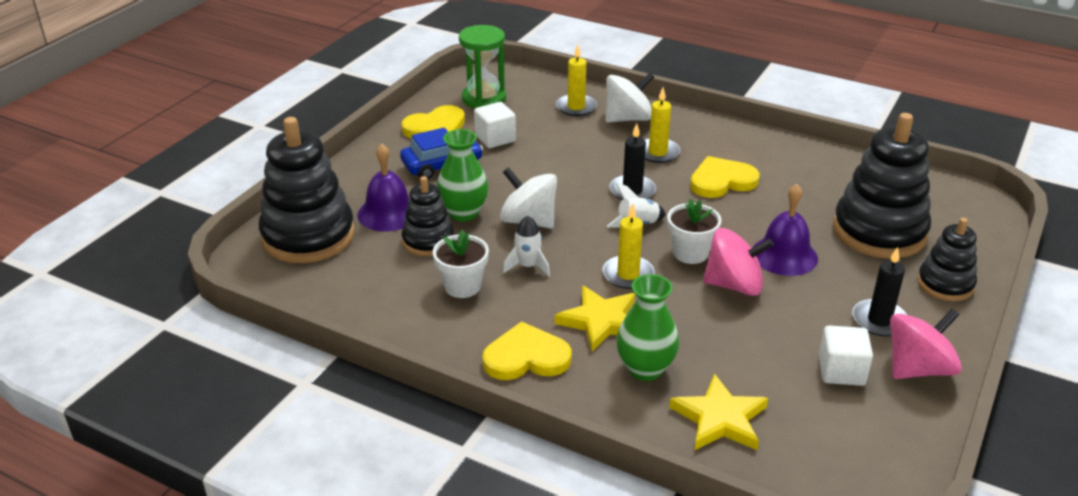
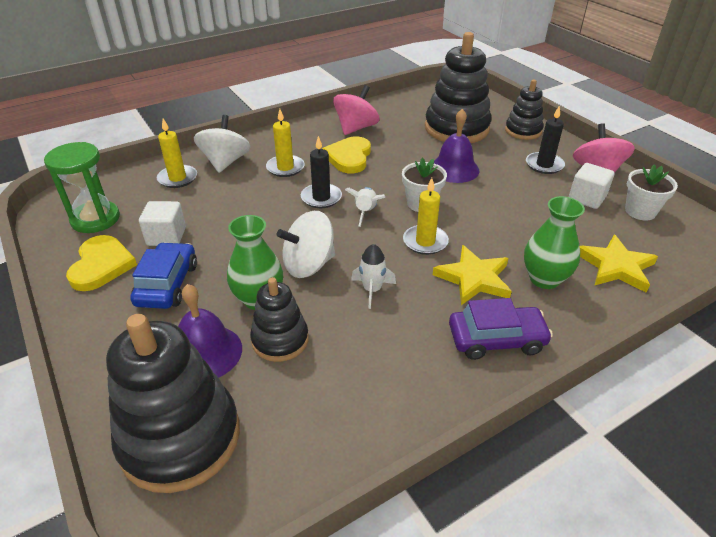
camera: 60 degrees left, 5 degrees up
white flower pot [433,230,489,298] -> white flower pot moved to [625,165,678,220]
yellow heart [482,321,572,380] -> purple car [449,298,553,360]
pink spinning top [703,228,774,296] -> pink spinning top moved to [333,85,380,135]

